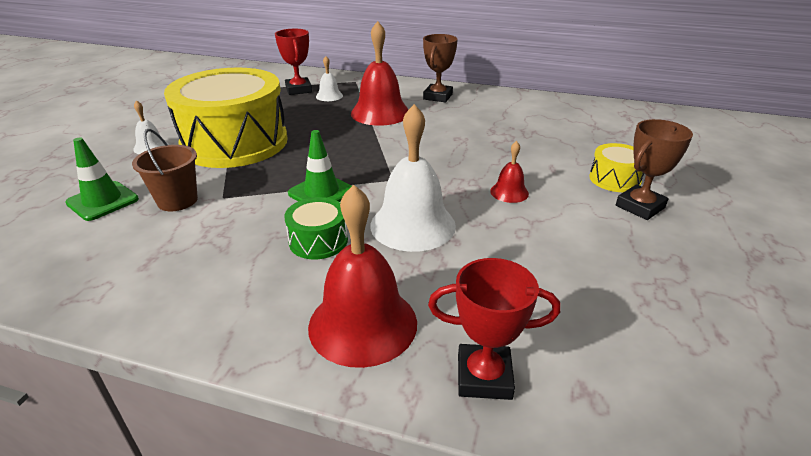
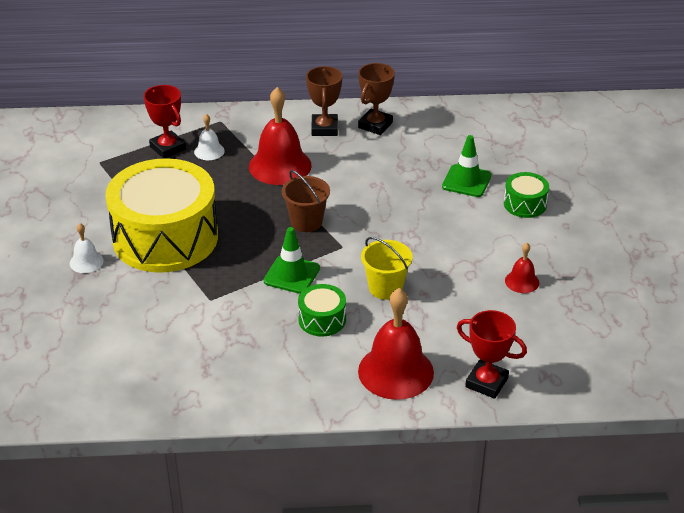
camera: 20 degrees left, 5 degrees up
green traffic cone [65,138,139,221] -> green traffic cone moved to [442,135,492,197]
brown bucket [132,129,198,211] -> brown bucket moved to [282,170,330,232]
white bell [370,104,456,252] -> yellow bucket [361,237,413,300]
red trophy [428,258,560,400] -> red trophy turned 45 degrees clockwise [457,310,527,399]
red bell [490,141,529,203] -> red bell moved to [505,243,539,293]
yellow drum [589,143,644,192] -> green drum [504,172,549,218]
brown trophy [616,119,693,220] -> brown trophy moved to [358,63,395,135]

